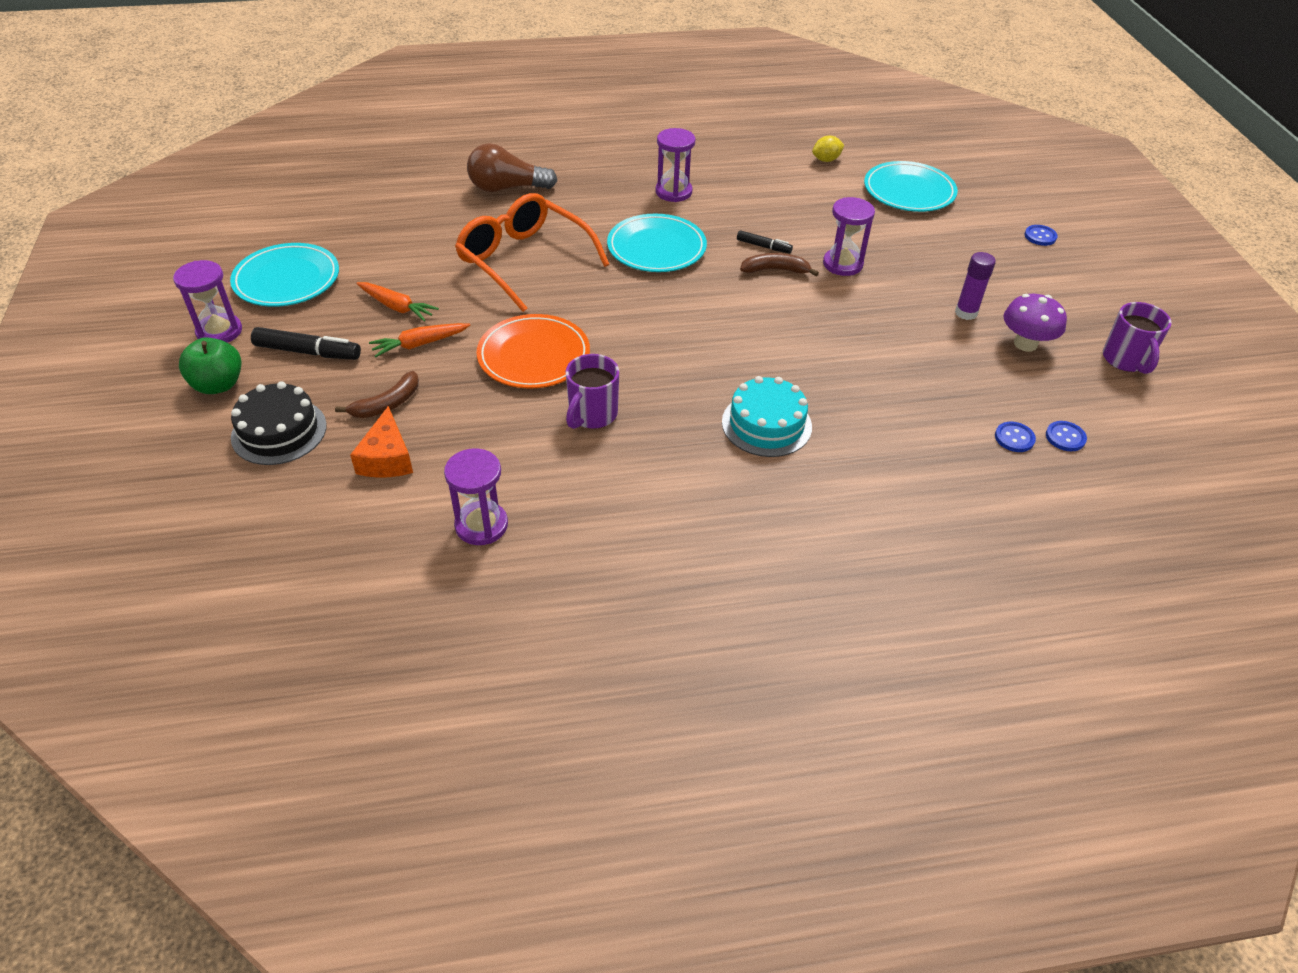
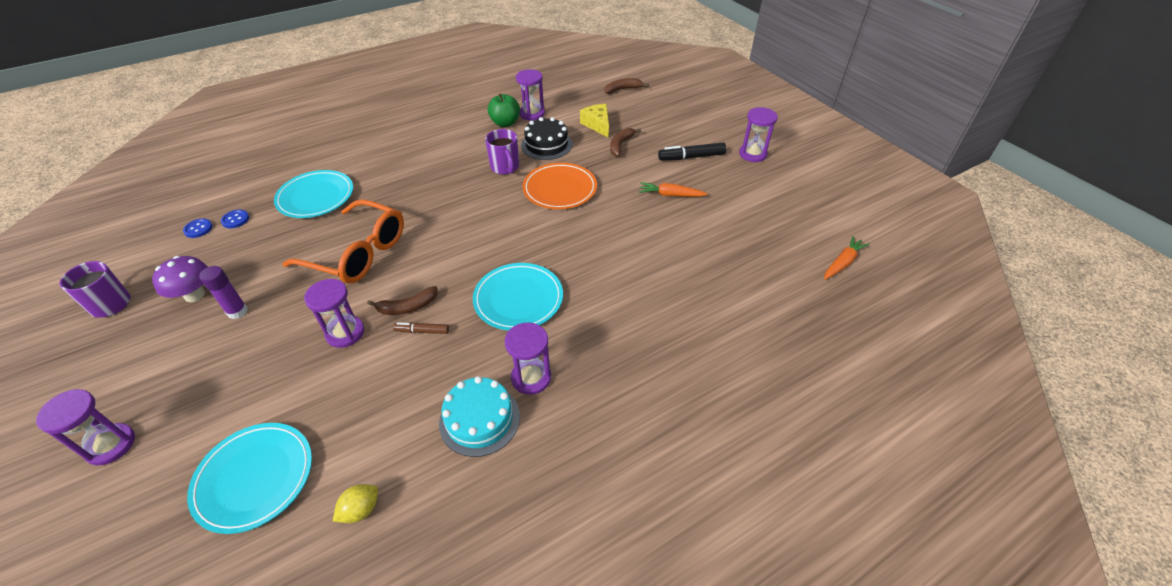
camera: 160 degrees right, 0 degrees up
green apple [179,337,241,394] -> green apple moved to [488,93,520,127]
turquoise plate [230,243,339,307] -> turquoise plate moved to [274,170,353,218]
black cake [231,381,327,465] -> black cake moved to [521,117,572,160]
orange cheese [350,406,413,478] -> yellow cheese [580,104,609,138]
orange carrot [369,323,470,357] -> orange carrot moved to [824,236,870,280]
orange glasses [455,193,610,312] -> orange glasses moved to [282,199,404,283]
brown light bulb [467,143,557,192] -> none
purple mug [566,354,619,429] -> purple mug turned 150 degrees clockwise [485,129,519,175]
turquoise cake [722,376,812,457] -> turquoise cake moved to [439,376,520,457]
black marker [737,230,793,254] -> brown marker [393,322,449,334]
blue button [1025,225,1058,246] -> purple hourglass [36,389,135,465]
none -> brown banana [604,78,649,94]

